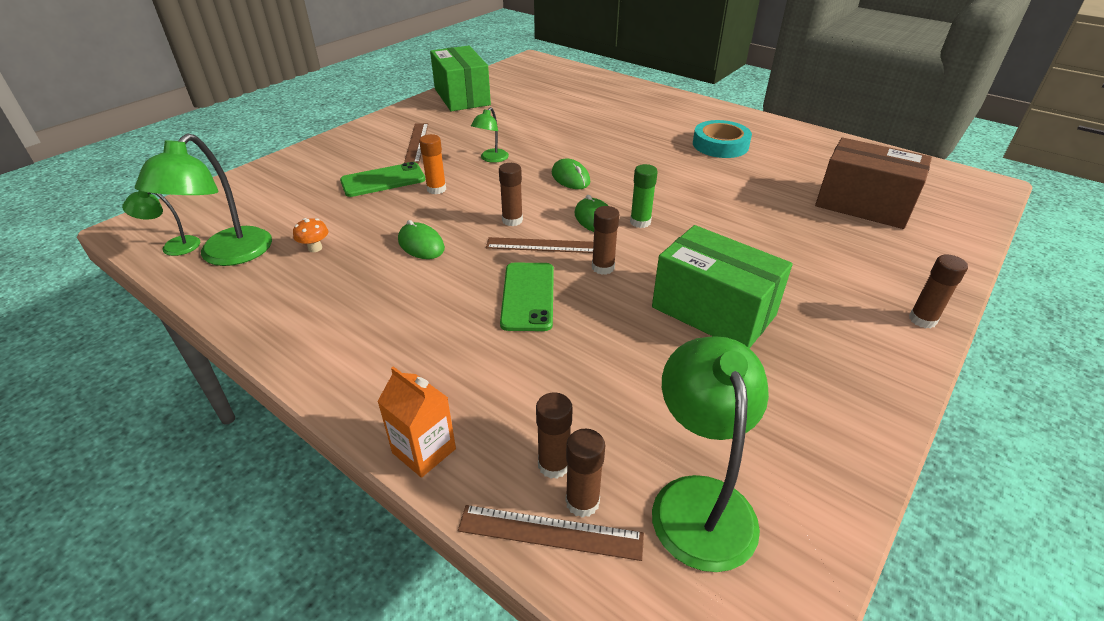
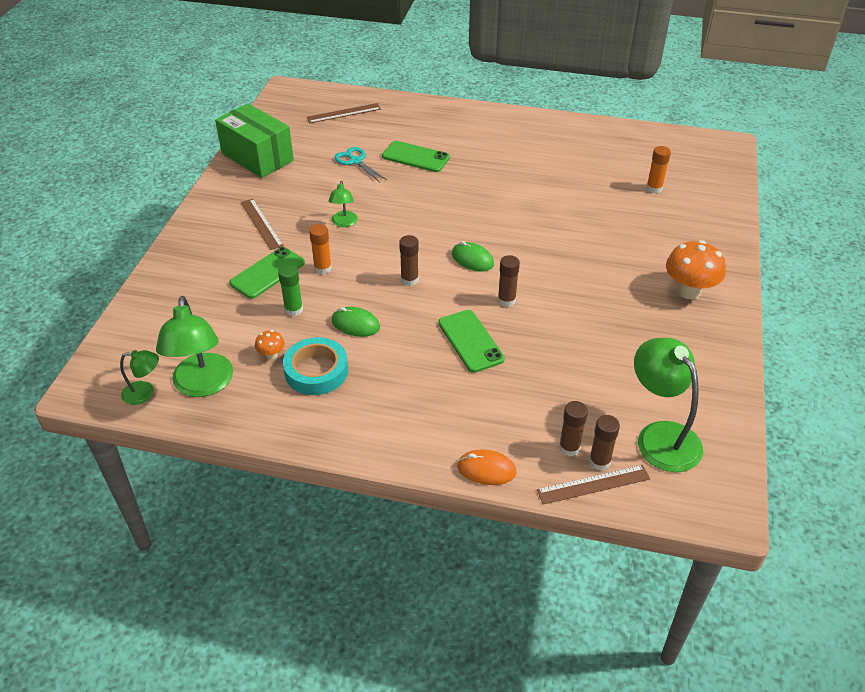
camera: 25 degrees left, 5 degrees up
green lamp [122,191,200,256] -> green lamp turned 150 degrees counterclockwise [120,350,159,405]
orange carton [377,366,456,478] -> orange mouse [457,450,516,485]
brown ruler [486,237,594,253] -> brown ruler moved to [306,103,381,123]
green mouse [552,159,590,189] -> none
green glue stick [630,164,658,228] -> green glue stick moved to [278,265,303,316]
green box [652,225,793,349] -> none
turquoise tape [693,120,752,158] -> turquoise tape moved to [283,337,348,395]
brown box [815,138,932,229] -> orange glue stick [646,146,671,193]
brown glue stick [909,254,968,328] -> none
none -> turquoise scissors [334,147,387,182]
none -> green phone [382,141,450,172]
none -> orange mushroom [666,240,726,299]

